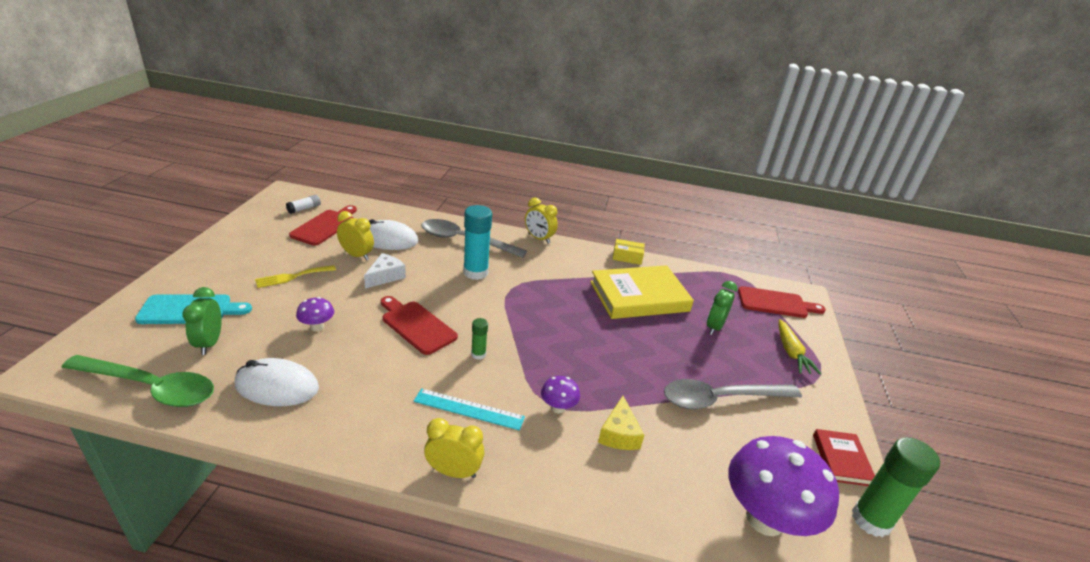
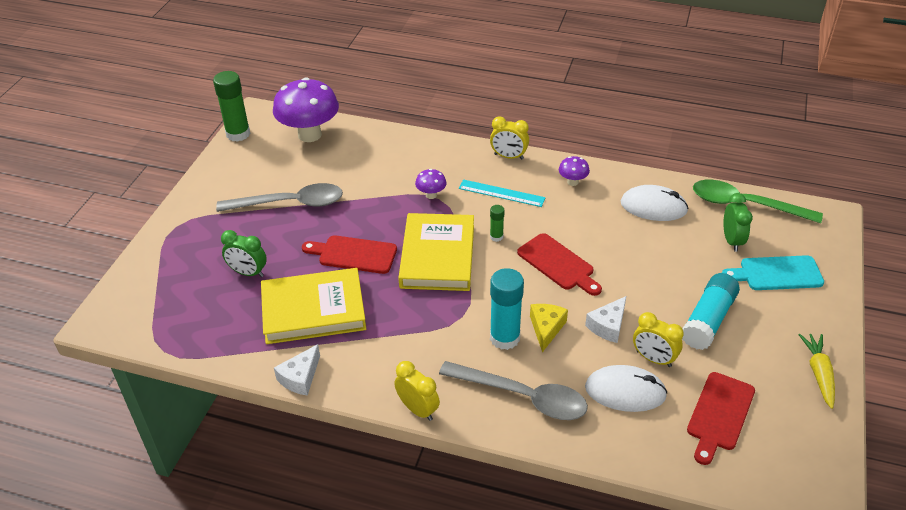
camera: 170 degrees left, 10 degrees up
yellow fork [255,265,336,288] -> turquoise glue stick [682,273,740,350]
white glue stick [286,195,321,214] -> none
purple mushroom [296,297,334,332] -> purple mushroom moved to [559,156,590,186]
yellow cheese [598,396,644,450] -> yellow cheese moved to [530,304,568,352]
yellow box [612,239,645,265] -> white cheese [274,344,320,396]
green clock [707,281,737,335] -> green clock turned 75 degrees clockwise [221,230,267,277]
red cutting board [738,286,826,318] -> red cutting board moved to [302,235,397,274]
yellow carrot [779,319,821,374] -> yellow carrot moved to [798,334,835,409]
red book [813,429,875,486] -> none
none -> yellow book [398,213,474,291]

